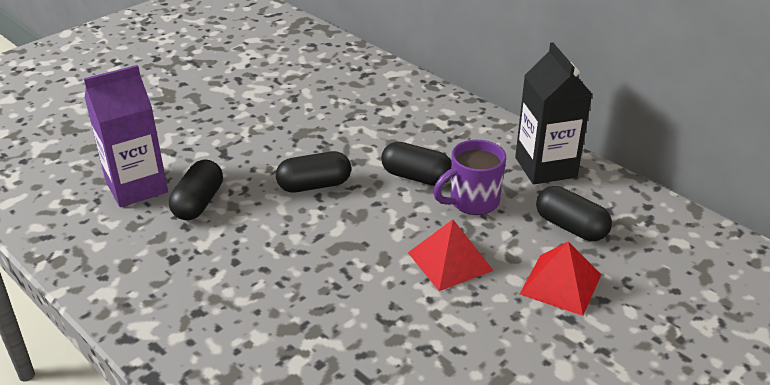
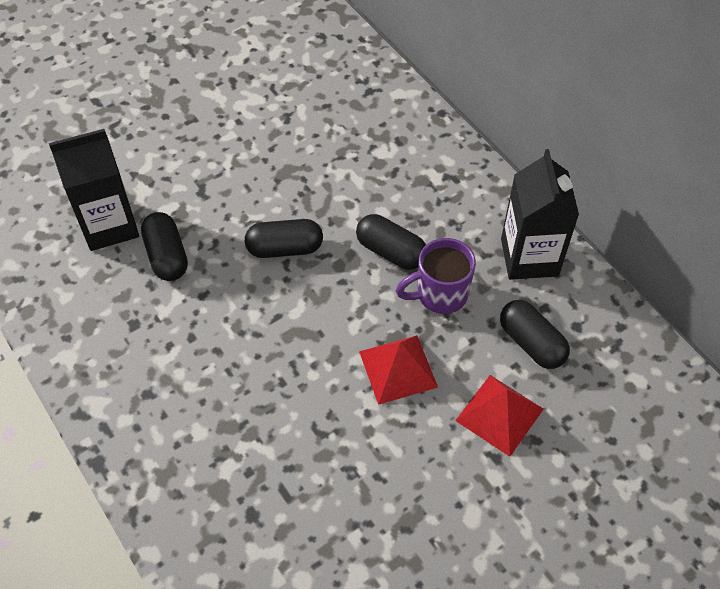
camera: 10 degrees right, 20 degrees up
purple carton [84,65,168,207] -> black carton [49,129,139,251]
black capsule [169,160,223,220] -> black capsule turned 45 degrees counterclockwise [141,212,188,281]

